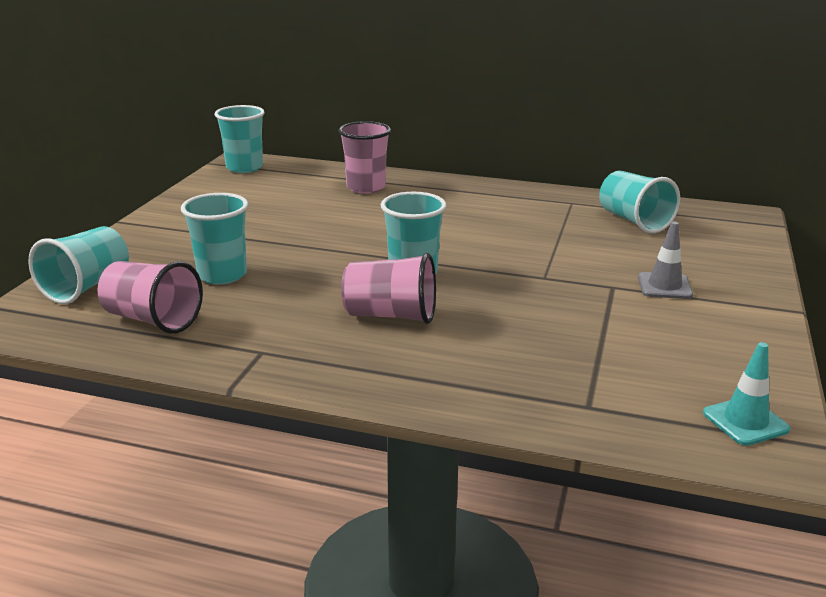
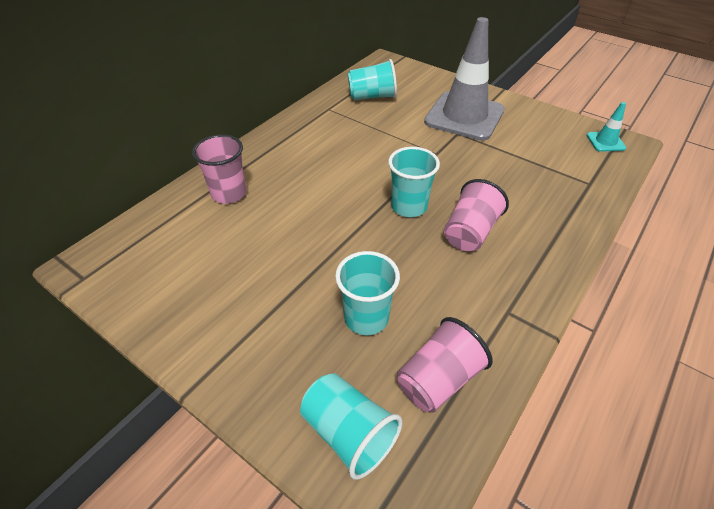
camera: 70 degrees left, 20 degrees up
turquoise cup [214,105,265,173] -> none
grey traffic cone [638,222,693,299] -> grey traffic cone [424,17,504,141], size x2.32

